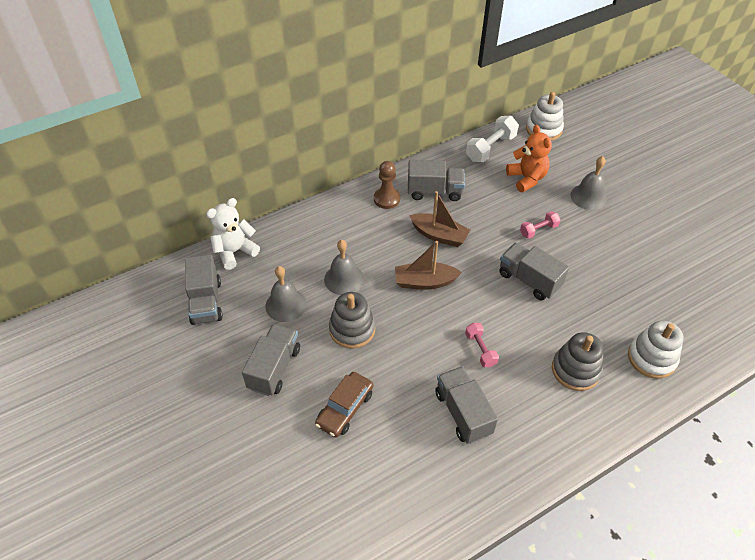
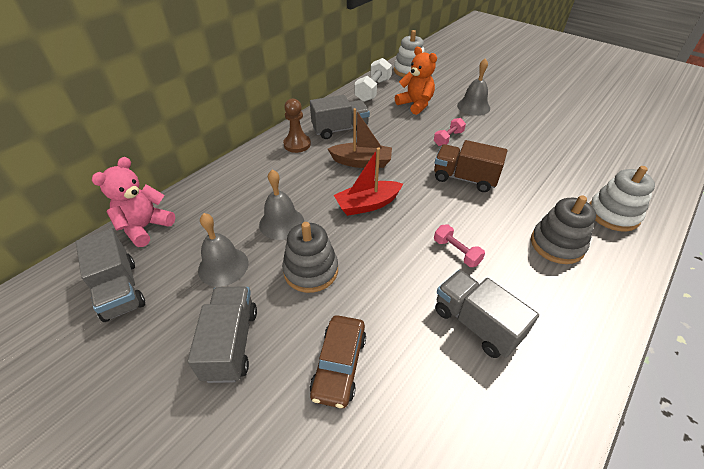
camera: 20 degrees left, 5 degrees down
white teddy bear [206,198,260,270] -> pink teddy bear [92,157,175,247]
brown boat [395,241,462,290] -> red boat [334,147,403,216]
grey truck [499,242,569,301] -> brown truck [434,140,507,192]

